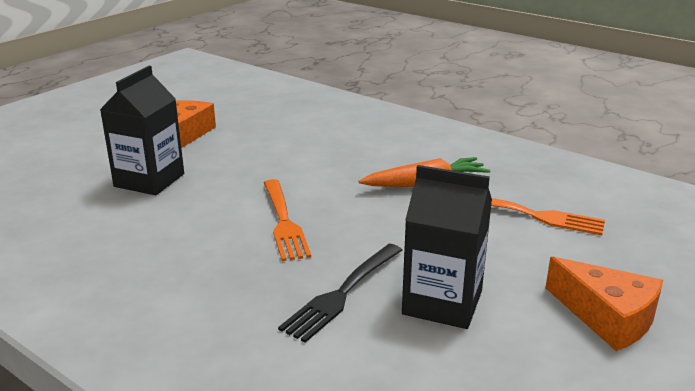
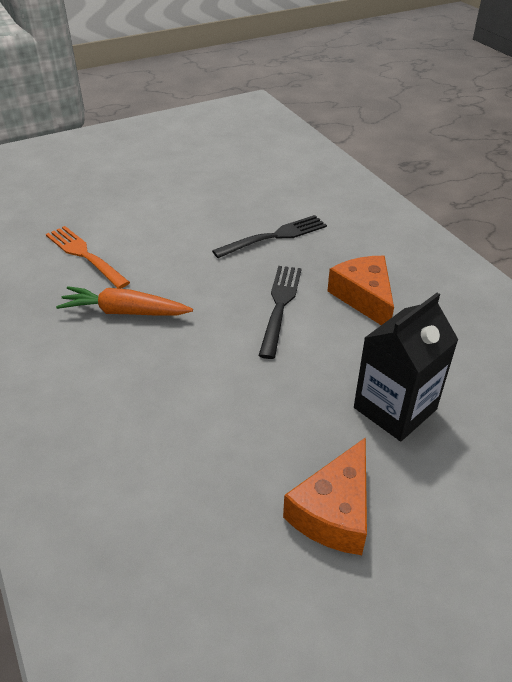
camera: 155 degrees left, 15 degrees up
orange fork [264,179,311,261] -> black fork [259,266,302,359]
black carton [402,165,492,329] -> none
orange cheese [545,257,663,351] -> orange cheese moved to [327,256,394,325]

